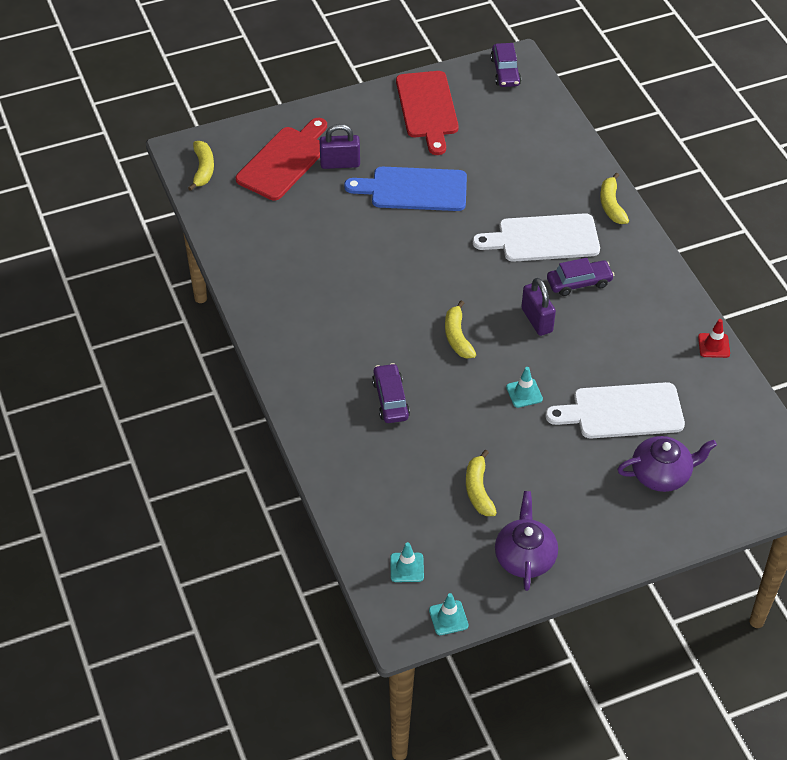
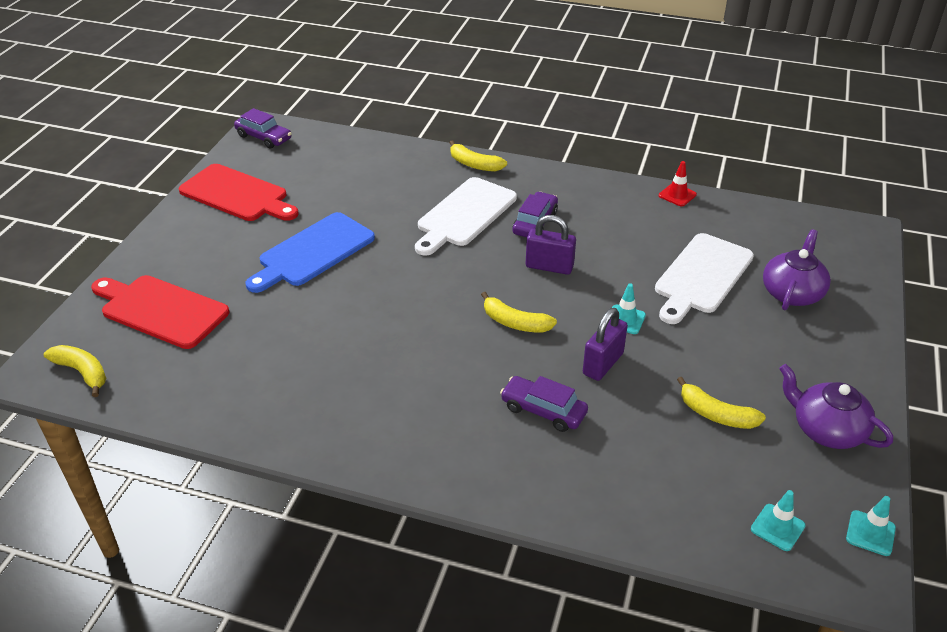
camera: 50 degrees left, 10 degrees down
red cutting board [236,118,327,200] -> red cutting board turned 45 degrees counterclockwise [91,275,230,349]
purple padlock [319,124,360,169] -> purple padlock moved to [583,308,628,381]

